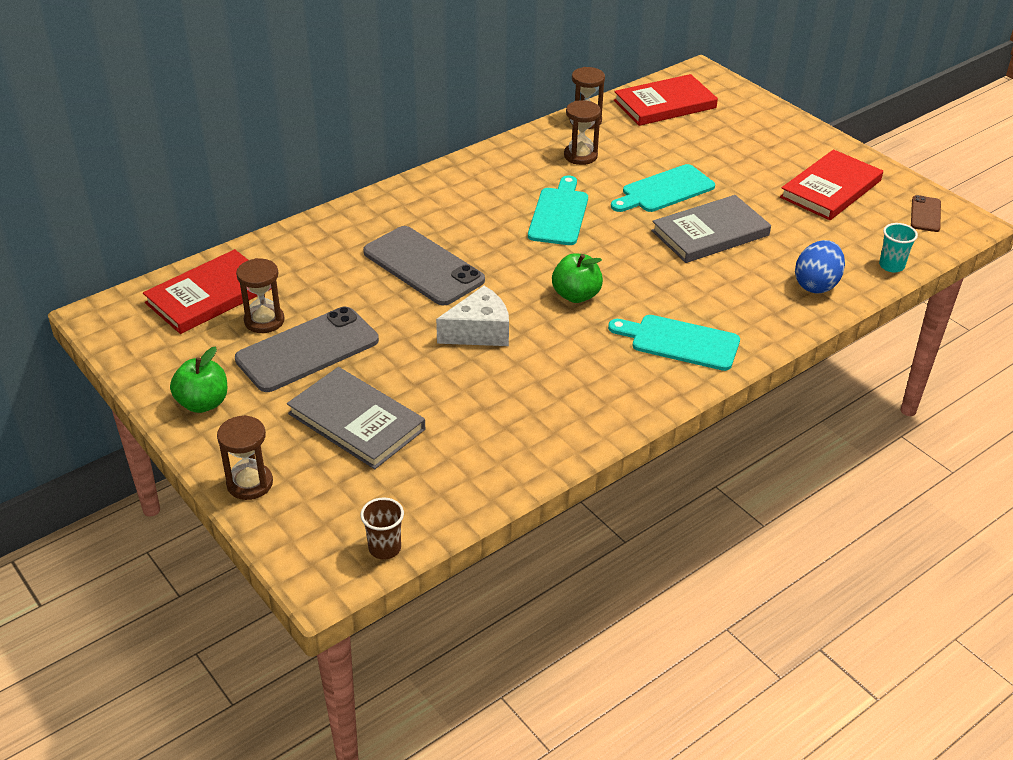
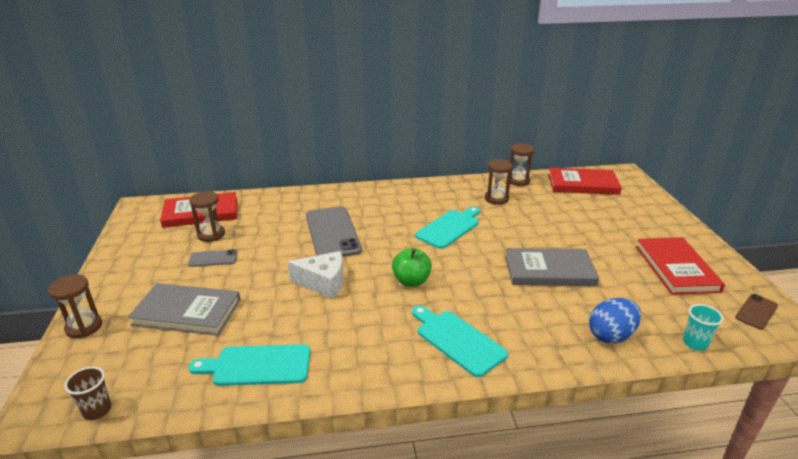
camera: 30 degrees right, 10 degrees down
green apple [170,347,228,413] -> none
grey phone [235,306,379,392] -> grey phone [188,249,238,267], size x0.48
grey book [287,367,425,469] -> grey book turned 60 degrees counterclockwise [128,283,241,336]
turquoise cutting board [611,164,715,212] -> turquoise cutting board moved to [189,344,310,386]
red book [780,149,883,220] -> red book turned 75 degrees counterclockwise [636,237,725,295]

